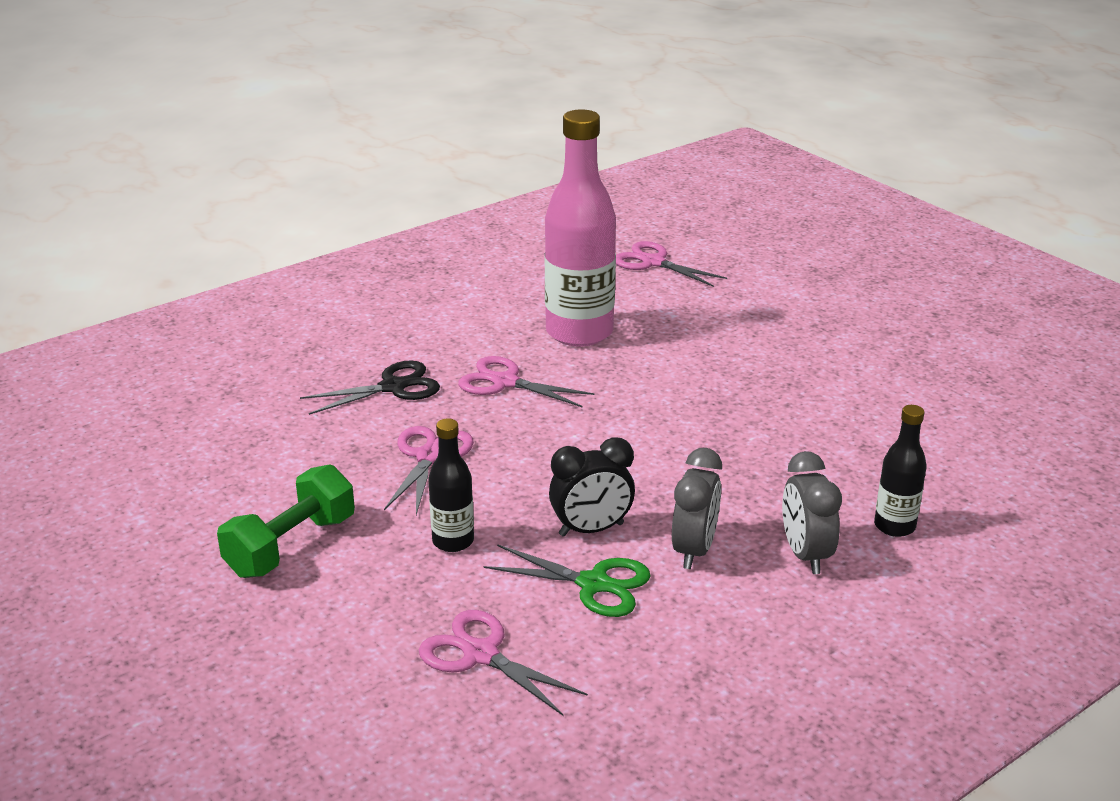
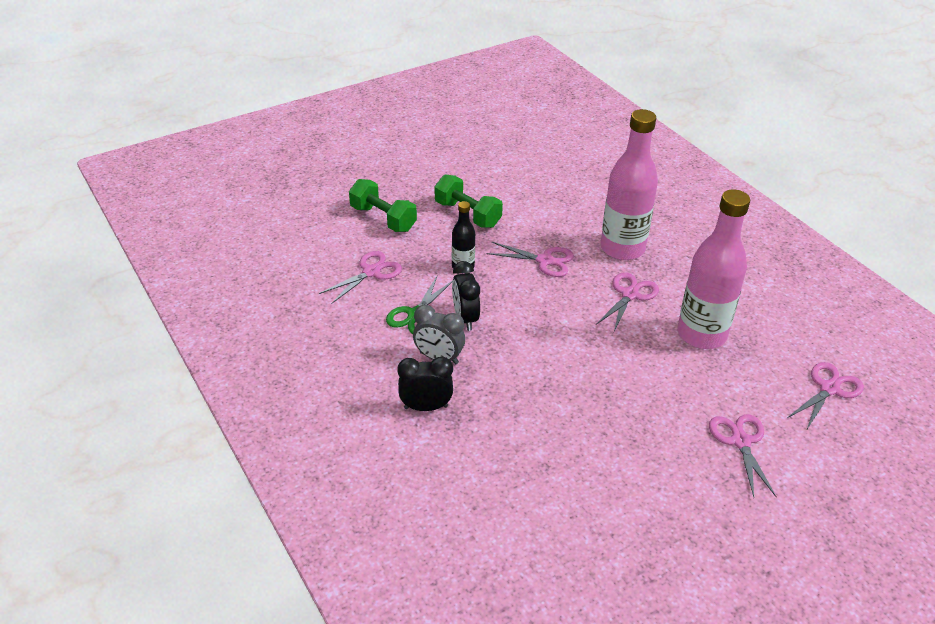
camera: 95 degrees right, 10 degrees up
black scissors [300,360,440,415] -> pink bottle [600,109,658,260]
grey clock [782,451,842,574] -> black clock [397,357,453,411]
black bottle [874,405,927,537] -> none
none -> green dumbbell [349,179,417,232]
none -> pink scissors [709,414,777,498]

